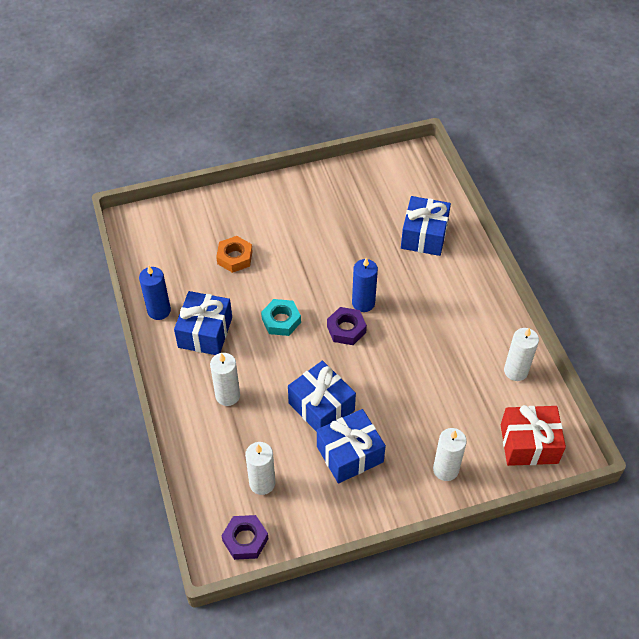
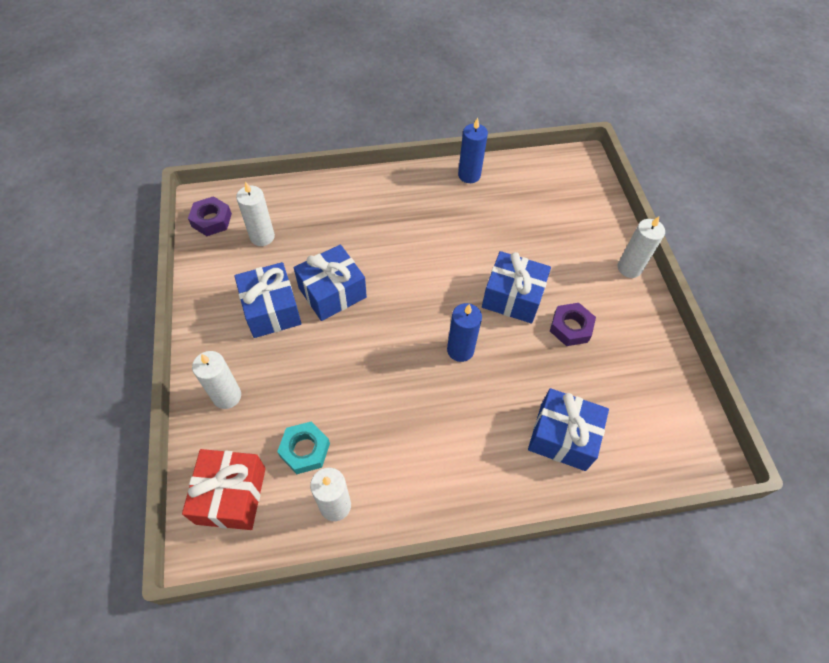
camera: 95 degrees right, 5 degrees up
blue gift [174,291,232,355] -> blue gift moved to [482,251,551,324]
white candle [210,353,240,406] -> white candle moved to [618,216,665,278]
orange nut [216,236,253,273] -> none
turquoise nut [261,299,301,336] -> turquoise nut moved to [277,422,330,474]
purple nut [327,307,367,345] -> purple nut moved to [550,303,596,346]

